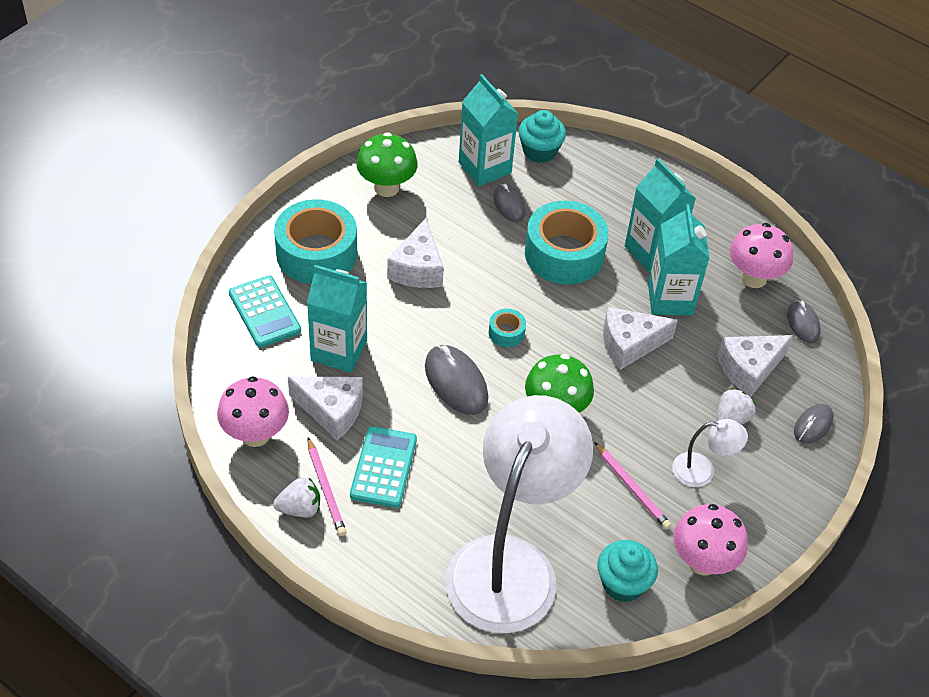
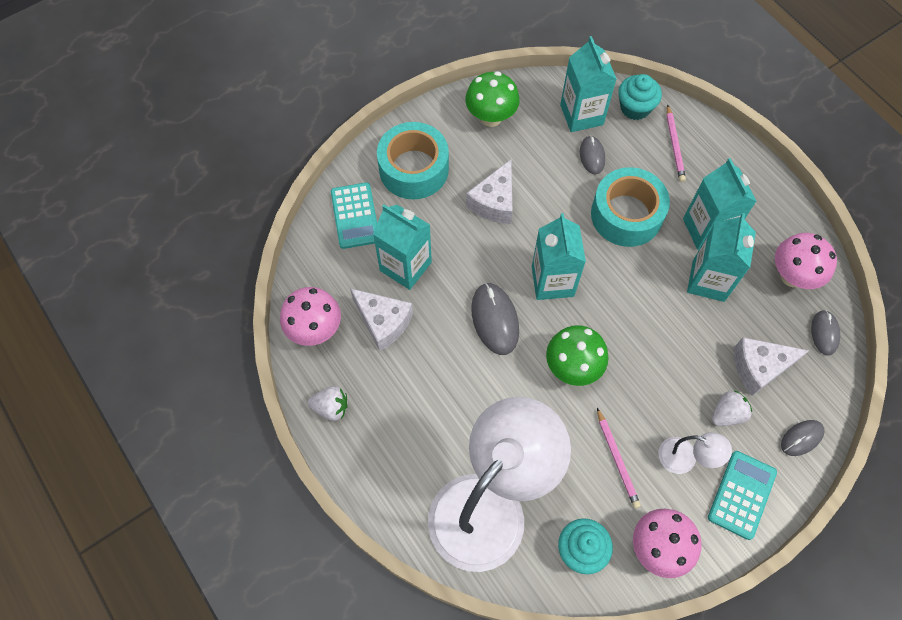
camera: 20 degrees right, 15 degrees up
pink pencil [308,437,346,536] -> pink pencil moved to [666,104,686,182]
turquoise calculator [350,426,417,508] -> turquoise calculator moved to [708,451,777,540]
turquoise tape [488,309,526,347] -> turquoise carton [532,213,586,300]
white cheese [603,307,678,370] -> none

